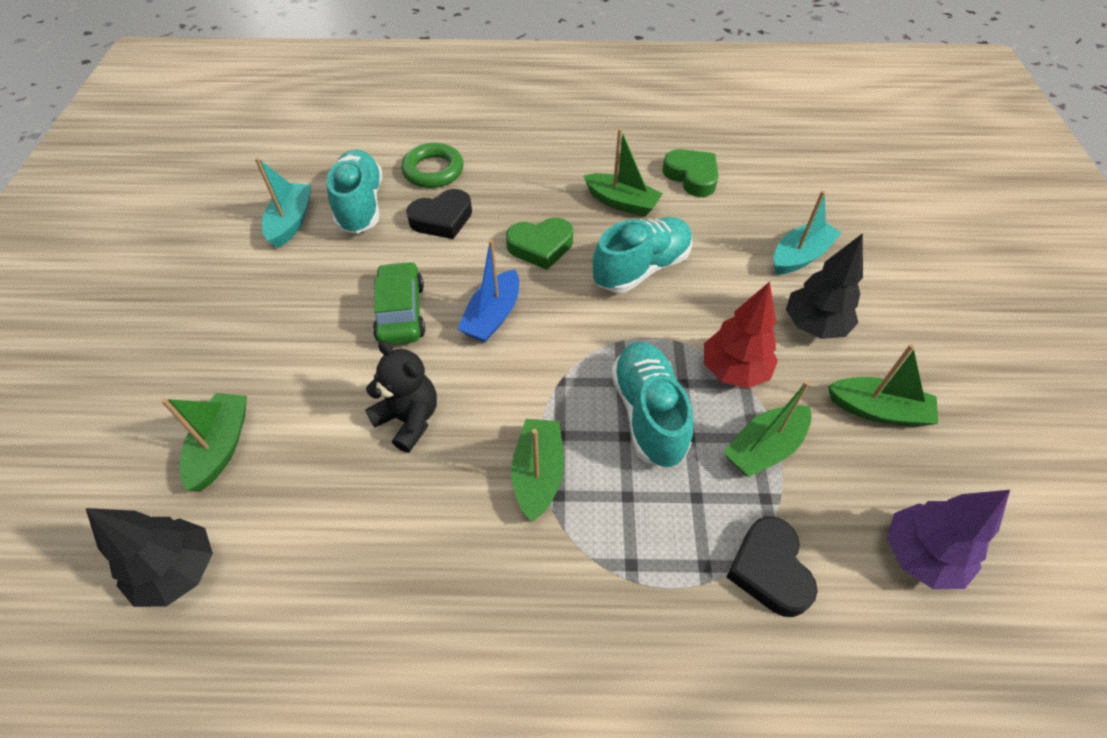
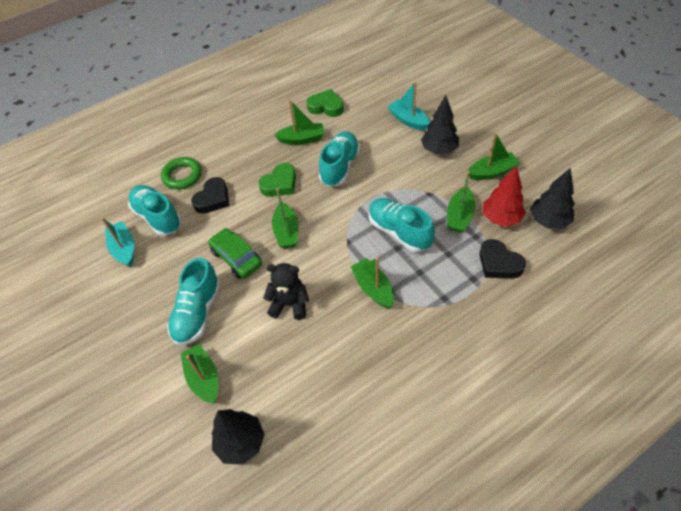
camera: 30 degrees left, 0 degrees up
blue boat [458,240,519,343] -> green boat [272,189,298,249]
red tree [704,281,778,388] -> red tree moved to [483,165,526,227]
turquoise boat [774,190,841,275] -> turquoise boat turned 60 degrees counterclockwise [387,82,430,131]
purple tree [887,490,1010,589] -> black tree [530,168,575,229]
none -> turquoise shoe [167,258,221,346]

